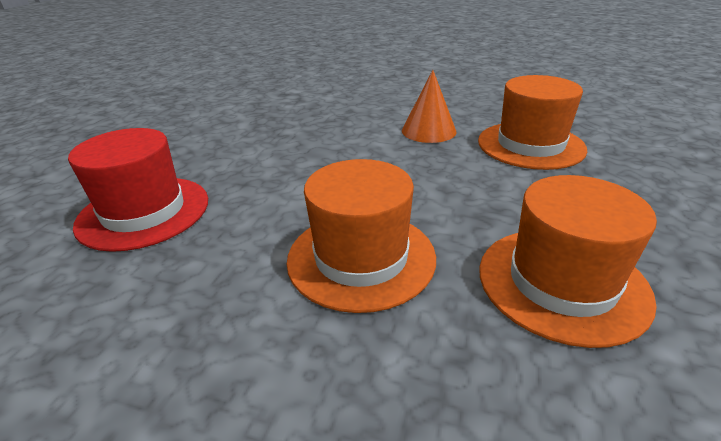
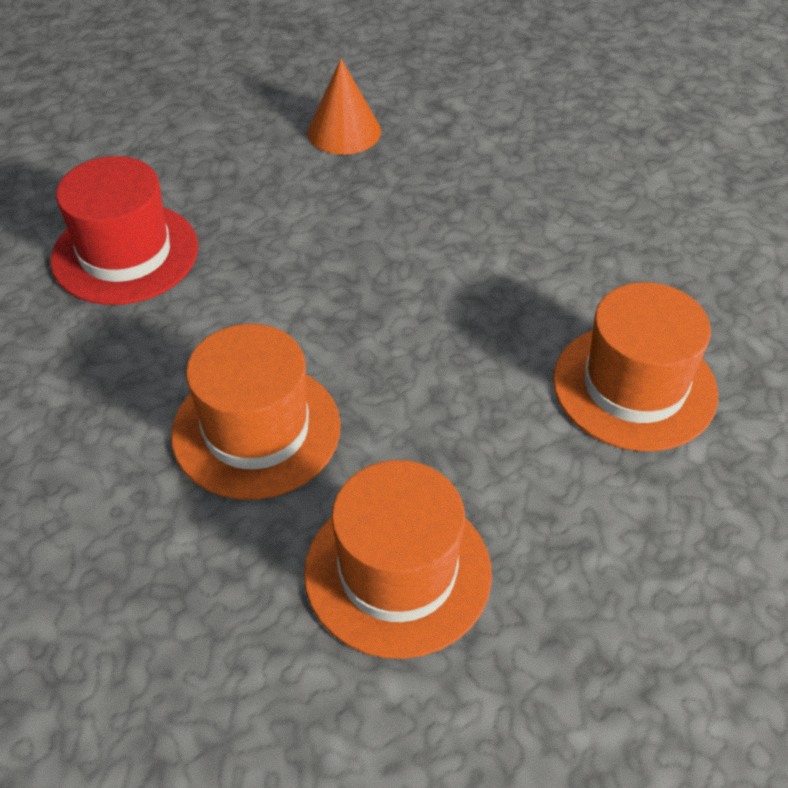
camera: 35 degrees right, 15 degrees up
orange cone [402,70,456,143] -> orange cone moved to [307,59,381,155]

